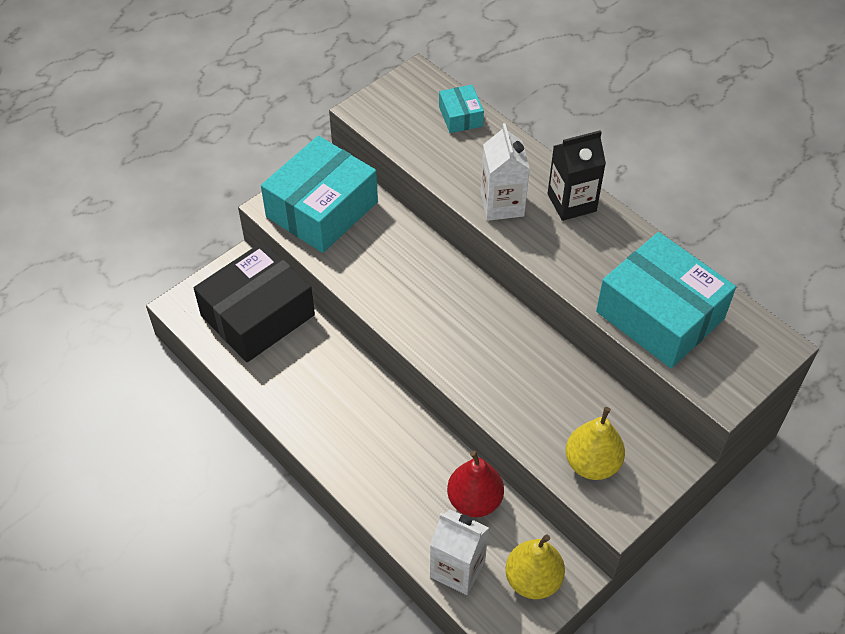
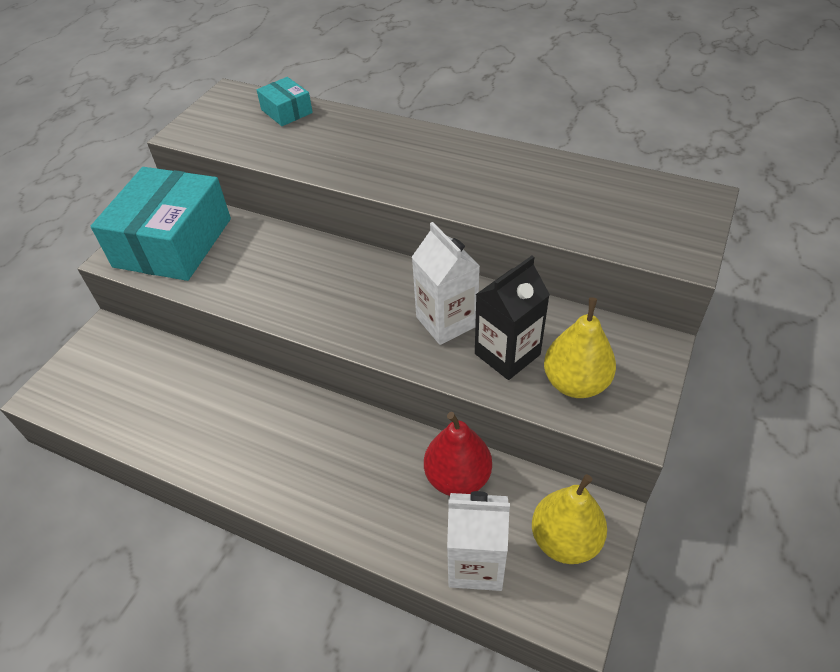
camera: 20 degrees left, 5 degrees down
black box [194,242,315,362] -> none
white carton [480,123,530,221] -> white carton moved to [412,222,480,345]
black carton [548,130,606,221] -> black carton moved to [475,256,550,380]
turquoise box [596,232,736,368] -> none

